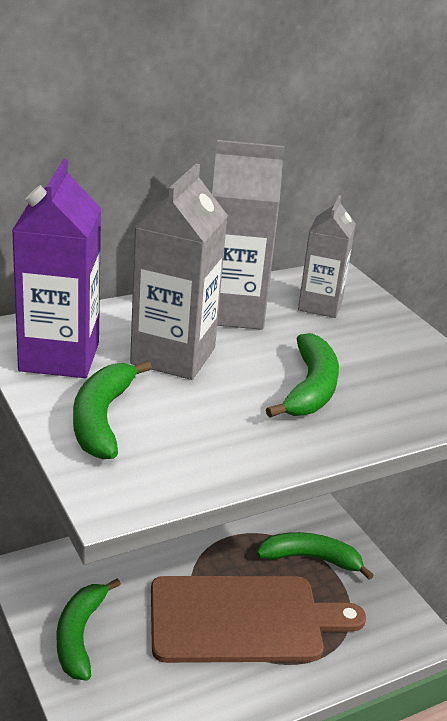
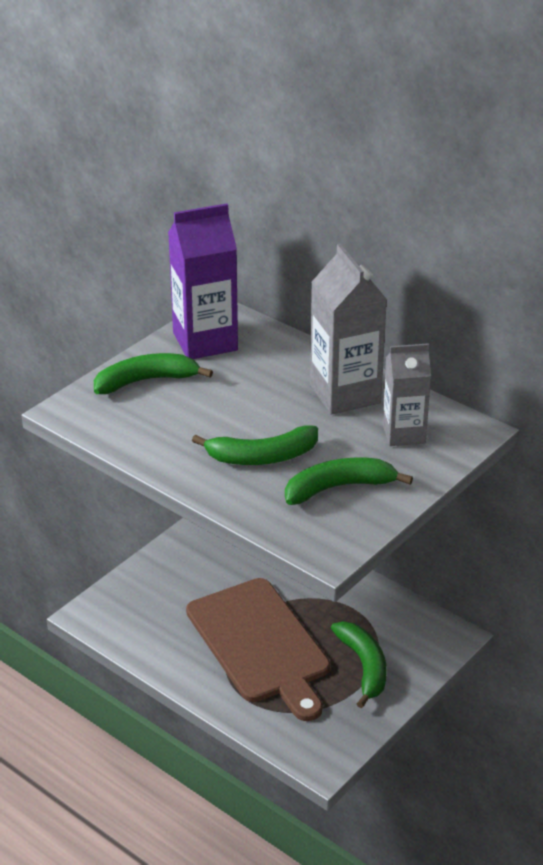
camera: 70 degrees right, 5 degrees up
green banana [57,578,121,681] -> green banana moved to [285,457,413,505]
grey carton [130,164,228,380] -> none

